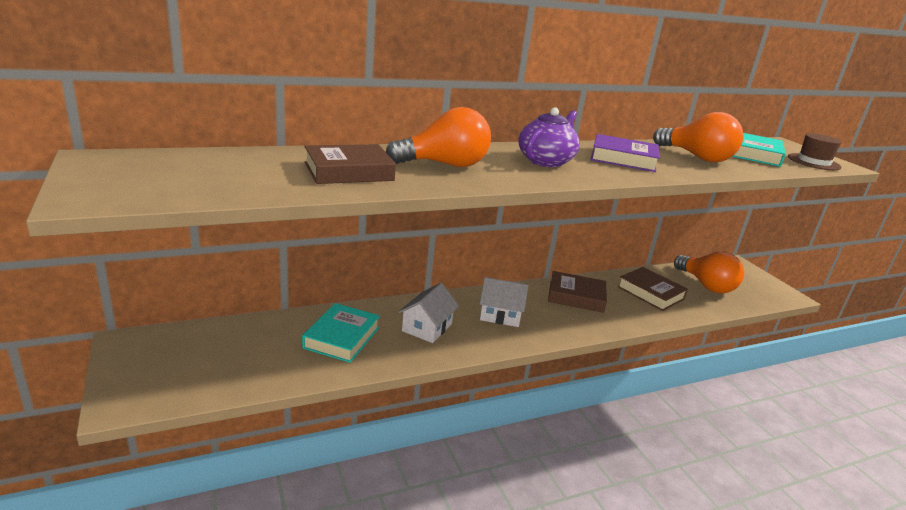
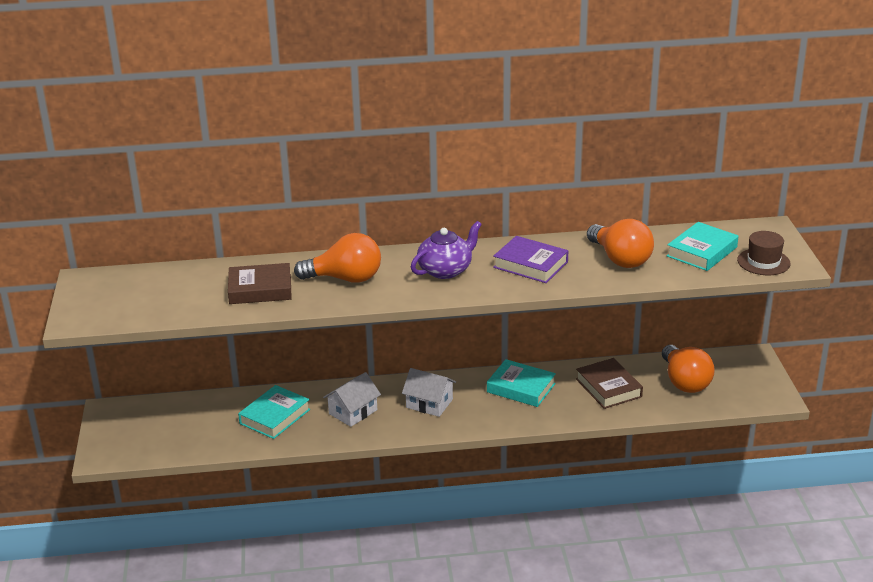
camera: 20 degrees right, 5 degrees up
brown book [548,271,607,313] -> turquoise book [487,359,556,407]

